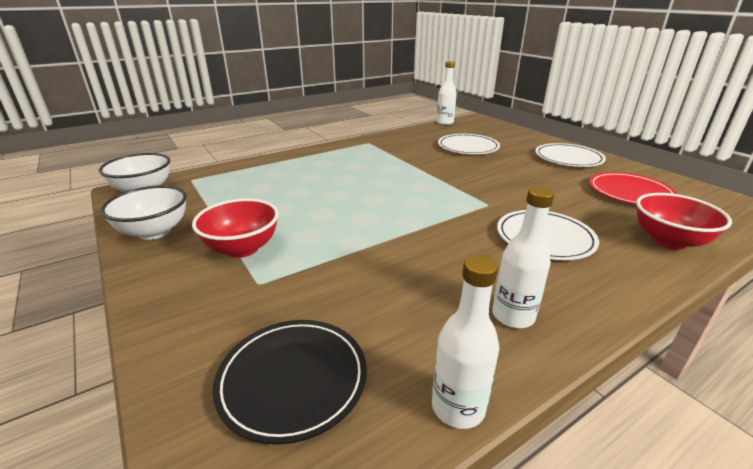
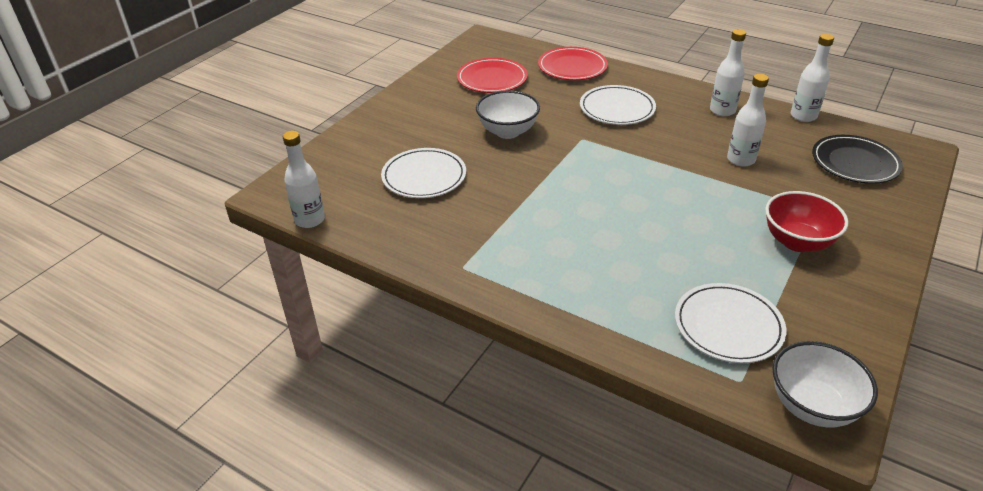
camera: 115 degrees left, 10 degrees up
white bowl [101,185,187,240] -> white bowl moved to [476,90,540,139]
white plate [535,143,606,167] -> white plate moved to [675,283,786,363]
red bowl [636,193,732,250] -> red plate [538,47,608,80]
none -> white bottle [727,74,769,167]

